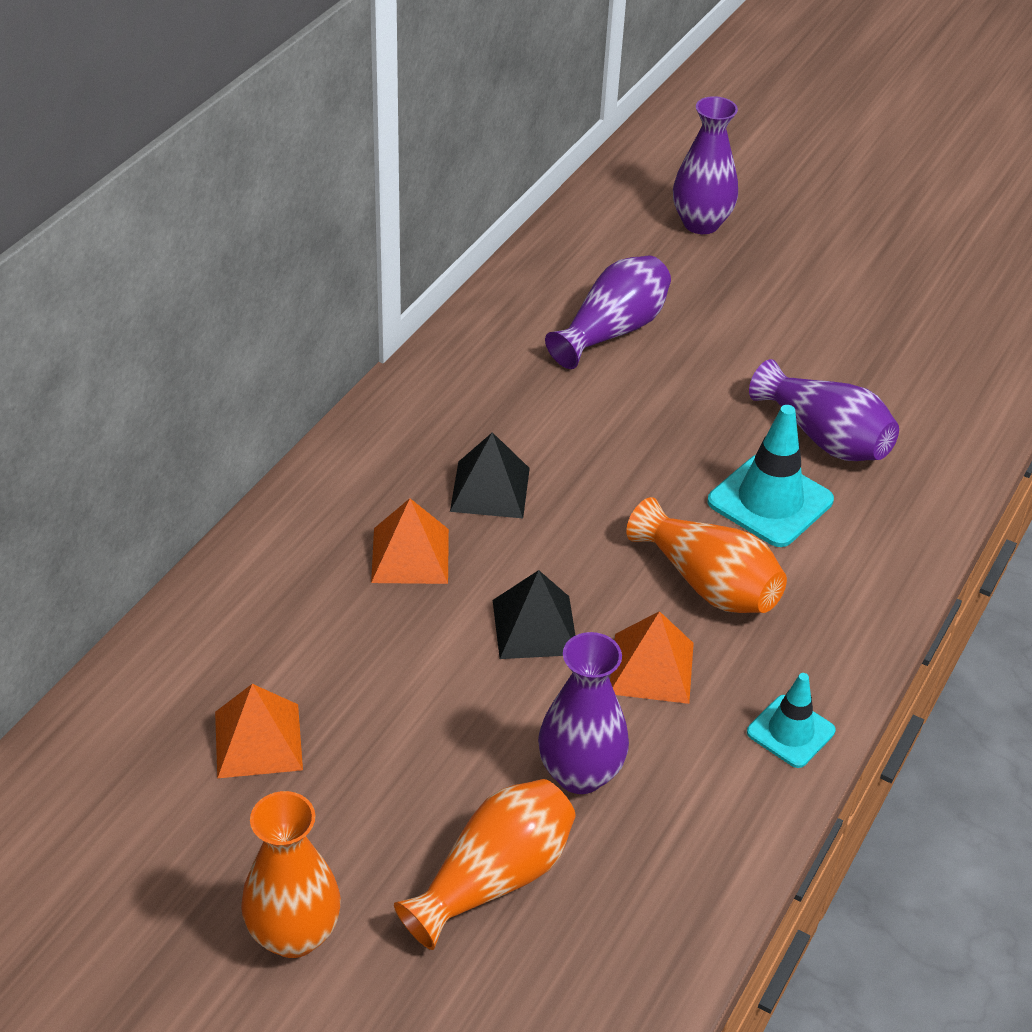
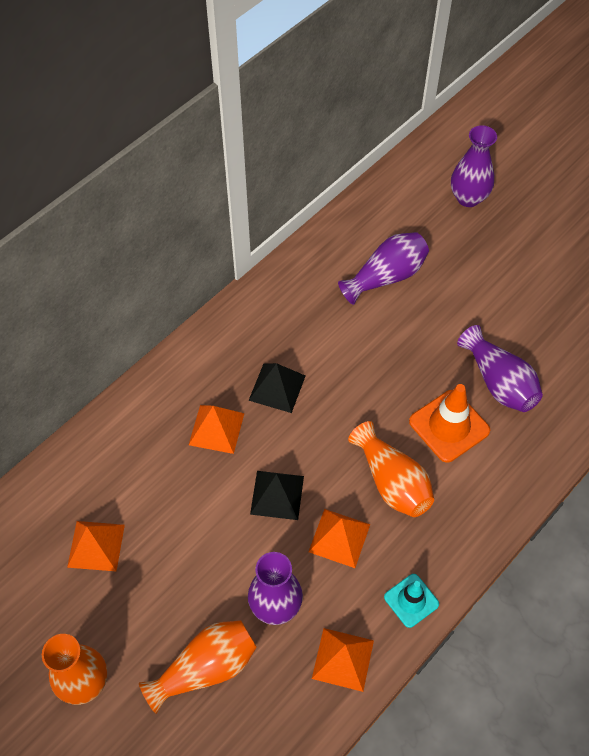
camera: 15 degrees right, 15 degrees up
turquoise traffic cone [707,405,834,547] -> orange traffic cone [409,384,490,463]
none -> orange pyramid [312,628,374,692]

